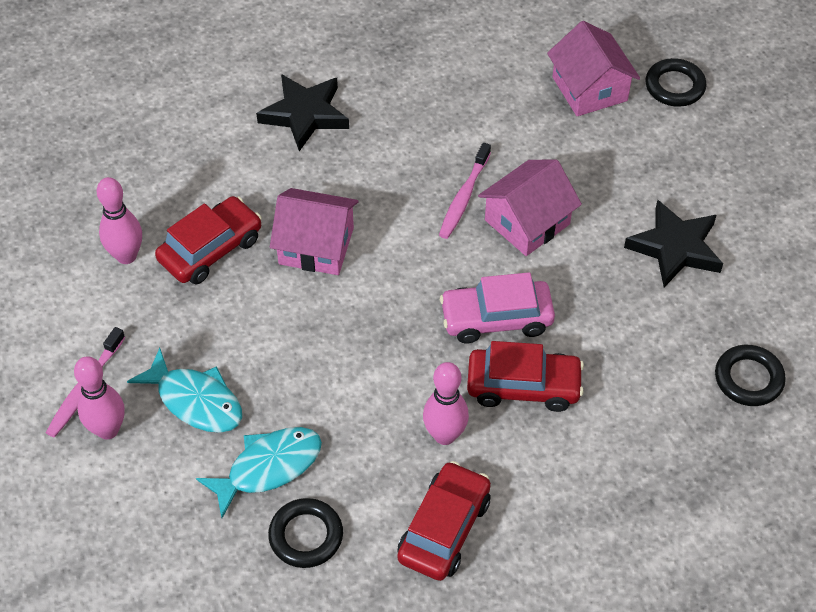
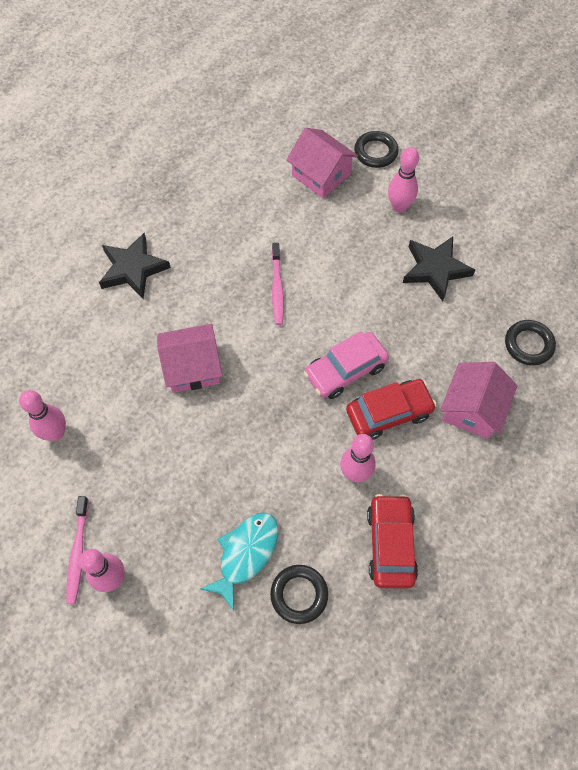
camera: 25 degrees left, 10 degrees up
turquoise fish [127,348,242,433] -> none
red car [155,196,262,284] -> none
pink house [478,160,582,256] -> pink house moved to [440,362,517,439]
none -> pink bowling pin [388,147,419,213]

